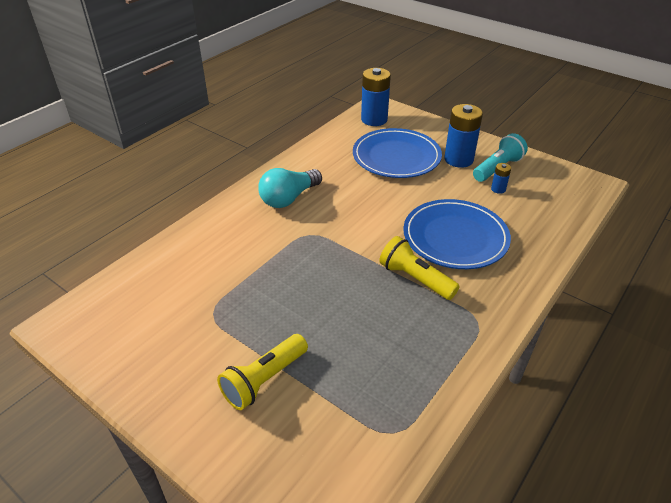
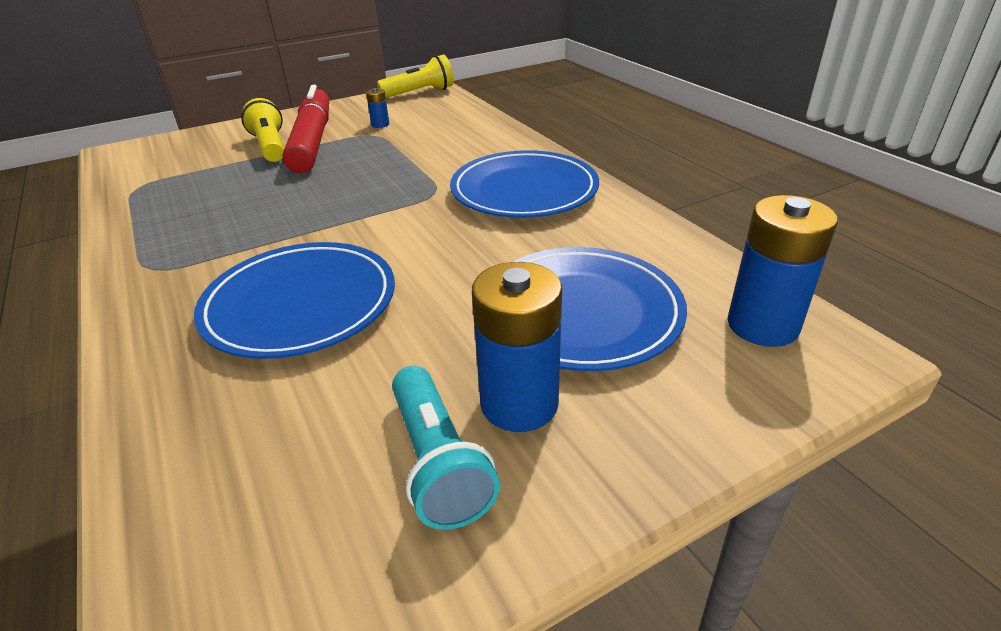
camera: 115 degrees right, 5 degrees down
turquoise light bulb [258,168,322,208] -> blue plate [450,150,599,218]
yellow flashlight [379,236,460,300] -> yellow flashlight moved to [377,54,454,98]
blue battery [491,163,511,194] -> blue battery moved to [366,88,389,128]
none -> red marker [282,85,329,173]

